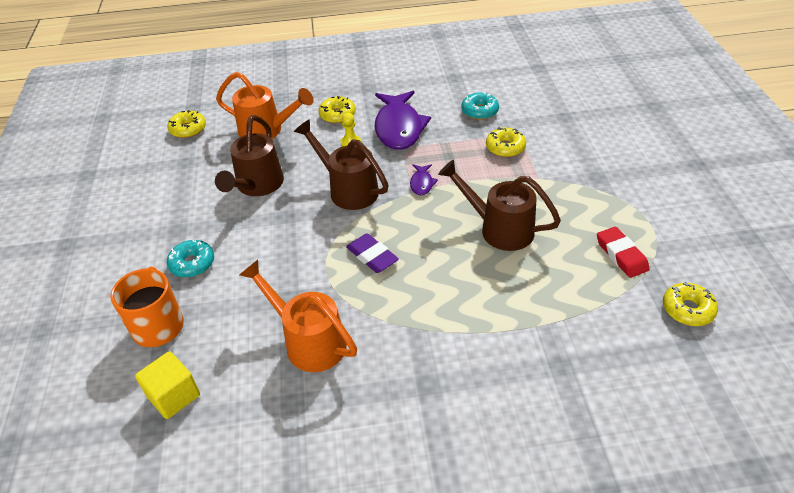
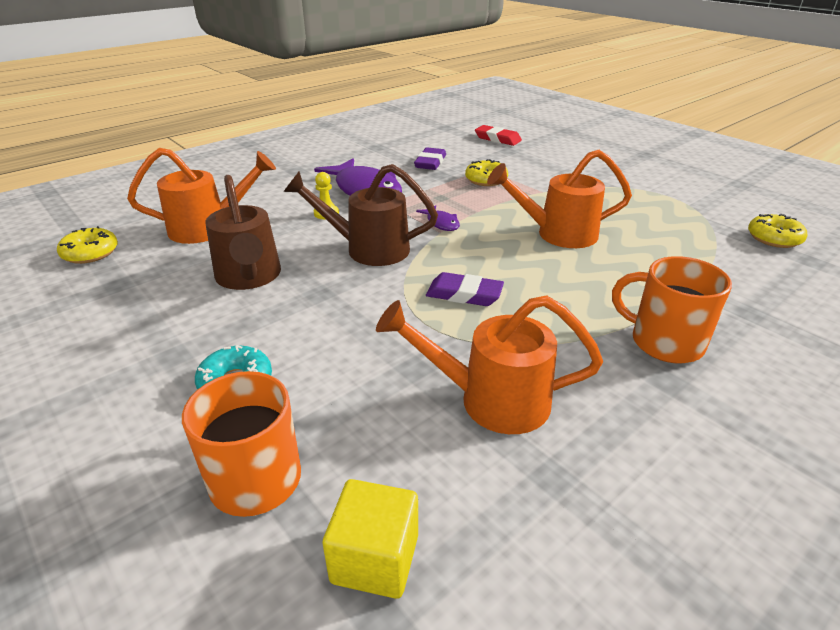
camera: 35 degrees left, 10 degrees down
yellow donut [318,96,356,123] -> none
brown watering can [438,160,561,251] -> orange watering can [487,150,632,248]
turquoise donut [461,92,499,120] -> purple eraser [414,147,446,170]
red eraser [597,227,650,278] -> red eraser moved to [475,125,522,146]
none -> orange mug [612,256,732,363]

